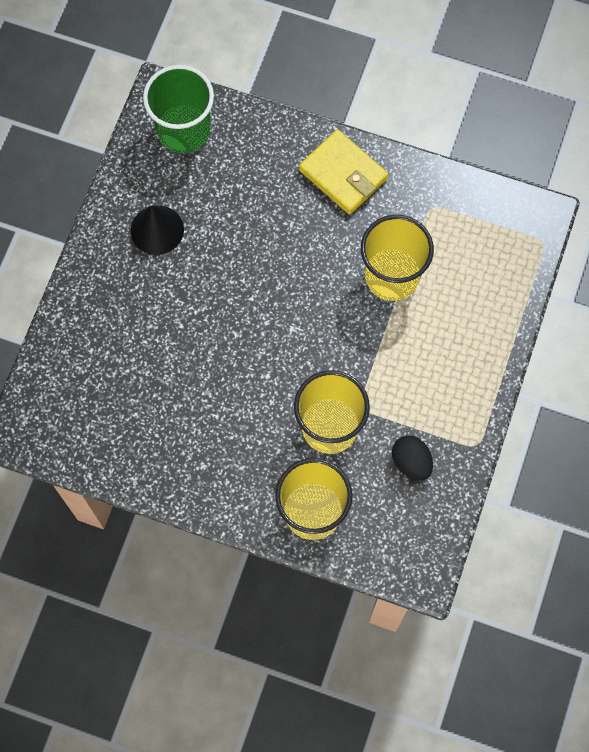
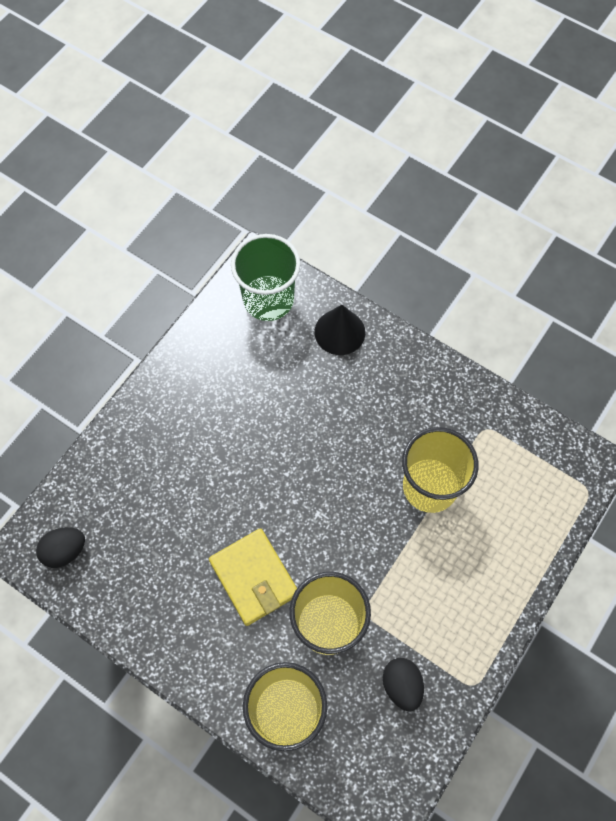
camera: 15 degrees right, 5 degrees down
black cone [131,205,184,255] -> black cone moved to [315,305,365,355]
yellow wallet [299,129,388,215] -> yellow wallet moved to [209,528,297,626]
none -> black egg [36,527,85,568]

